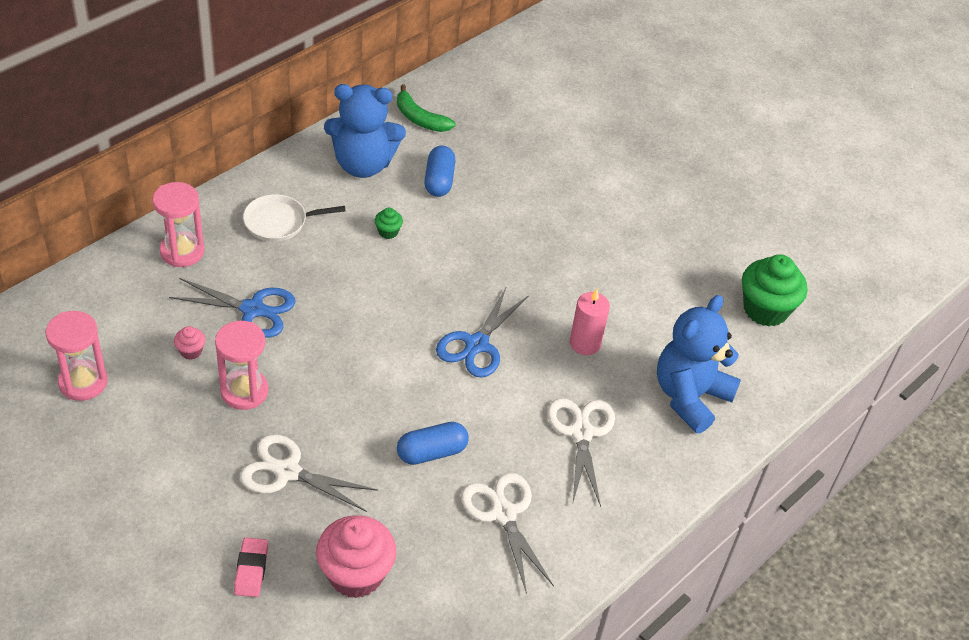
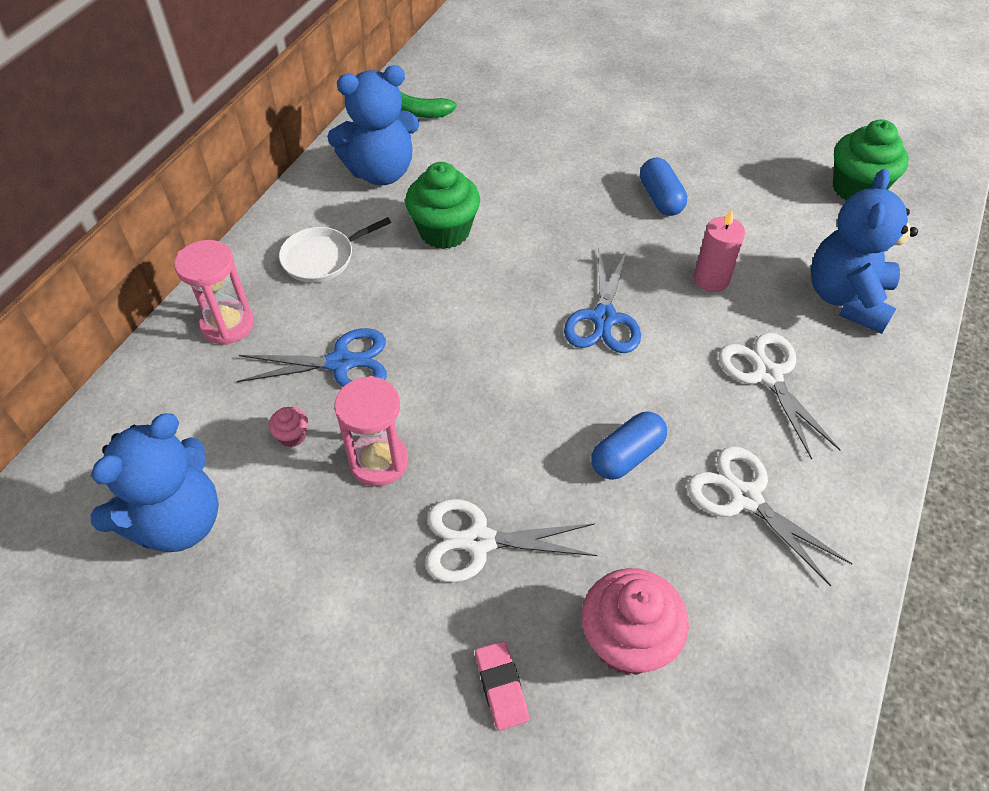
camera: 15 degrees left, 5 degrees up
pink hourglass [46,311,108,401] -> blue teddy bear [90,413,219,552]
green cupcake [375,208,403,239] -> green cupcake [405,162,480,249], size x2.25
blue capsule [424,146,455,197] -> blue capsule moved to [640,158,687,216]

